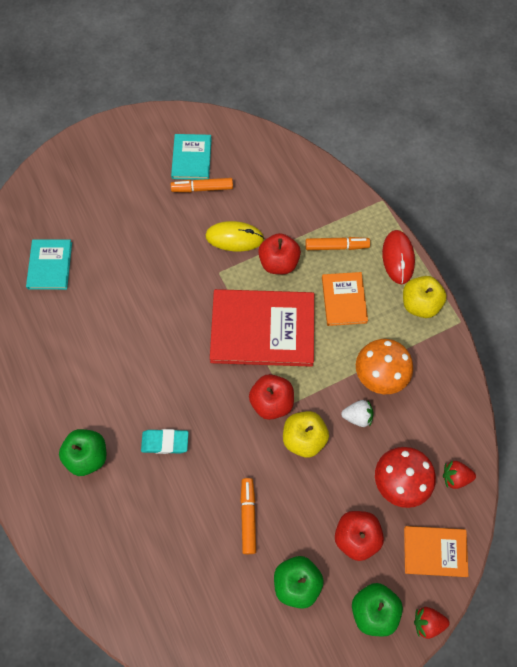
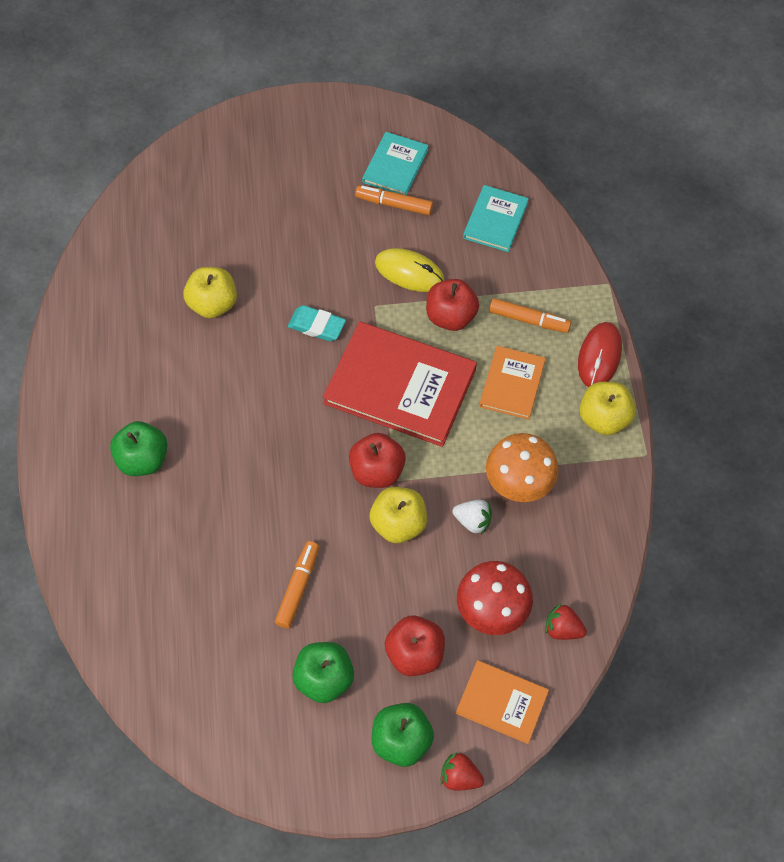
camera: 20 degrees right, 5 degrees down
turquoise book [26,239,72,290] -> turquoise book moved to [463,185,529,252]
turquoise eraser [141,429,189,454] -> turquoise eraser moved to [288,305,346,341]
none -> yellow apple [183,267,237,318]

